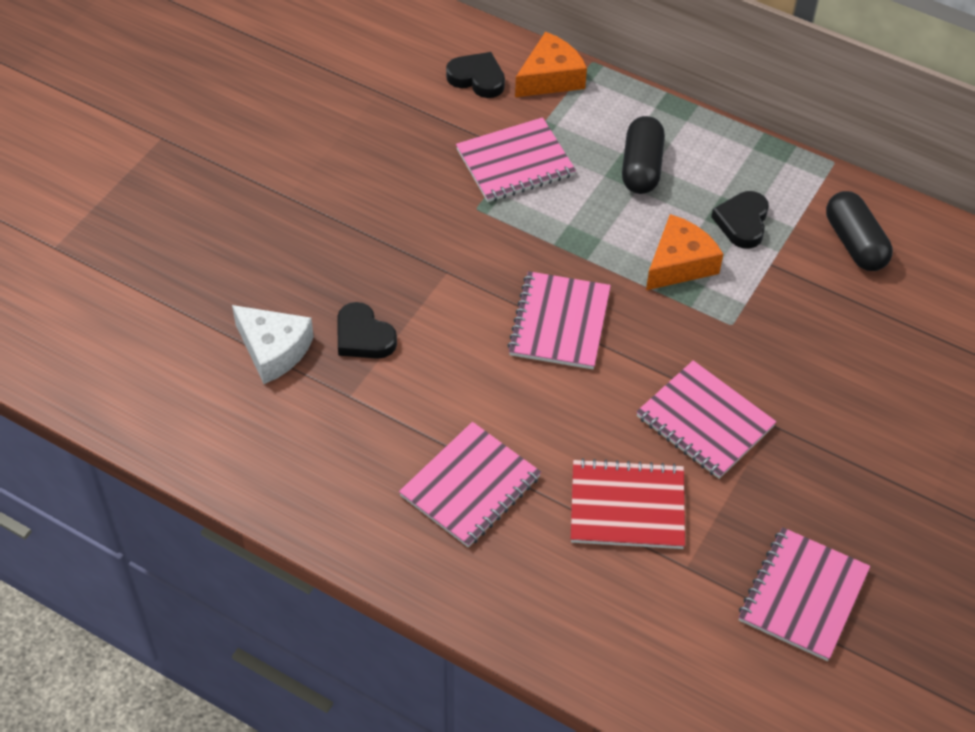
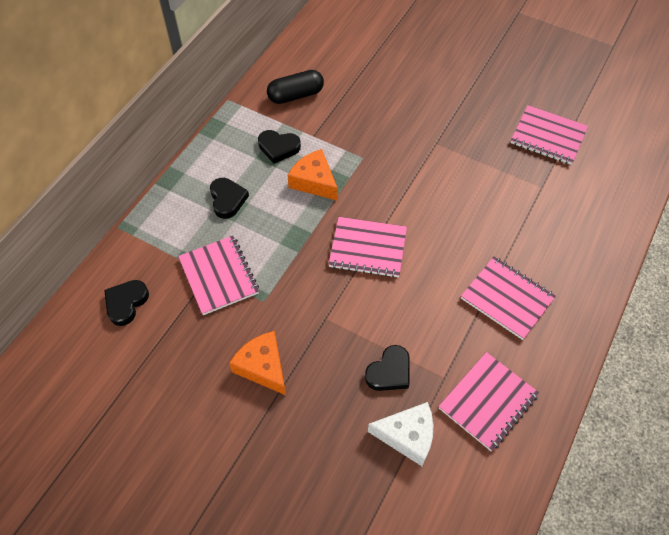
camera: 90 degrees left, 5 degrees up
white cheese [232,305,314,384] -> white cheese turned 60 degrees clockwise [368,402,434,466]
orange cheese [515,32,587,97] -> orange cheese moved to [229,331,286,395]
red notebook [571,458,685,549] -> none
black capsule [622,116,665,194] -> black heart [210,178,249,219]
pink notebook [636,360,777,479] -> pink notebook moved to [438,352,539,451]

